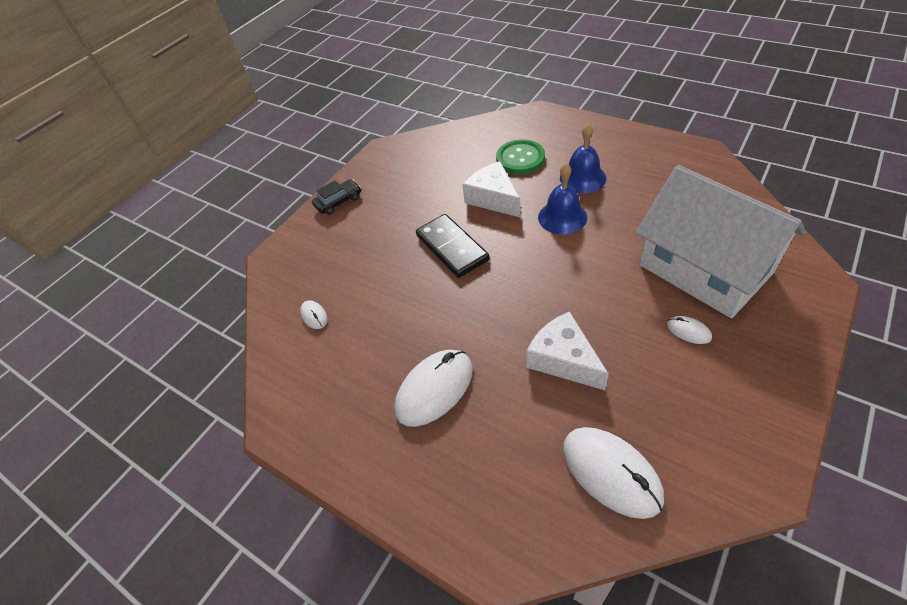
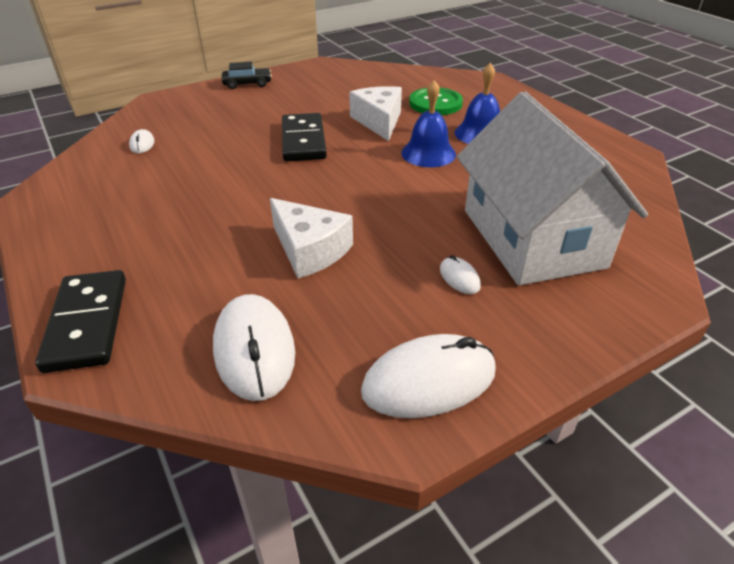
camera: 20 degrees right, 10 degrees down
white mouse [395,350,473,427] -> white mouse moved to [361,334,496,418]
white cheese [527,312,609,390] -> white cheese turned 150 degrees clockwise [270,198,353,278]
none -> black domino [35,270,126,373]

